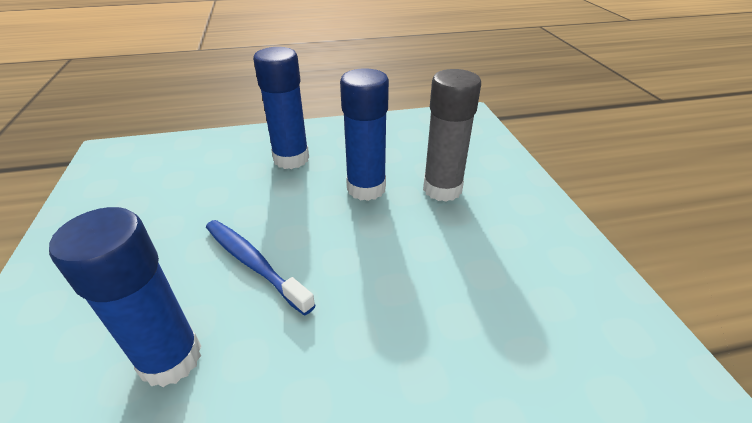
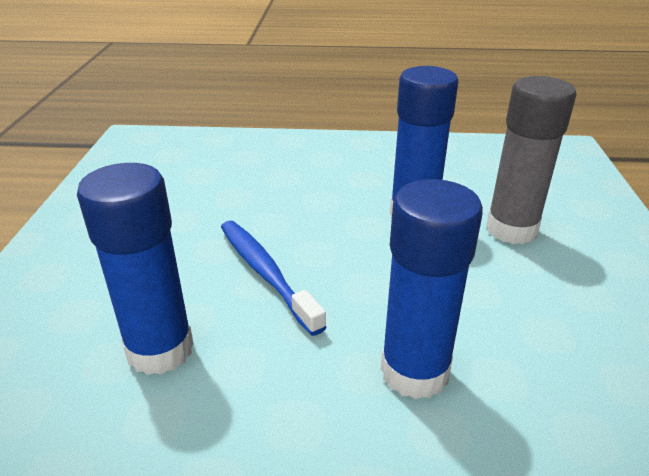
camera: 15 degrees right, 5 degrees down
blue glue stick [253,47,309,169] -> blue glue stick moved to [381,179,483,399]

